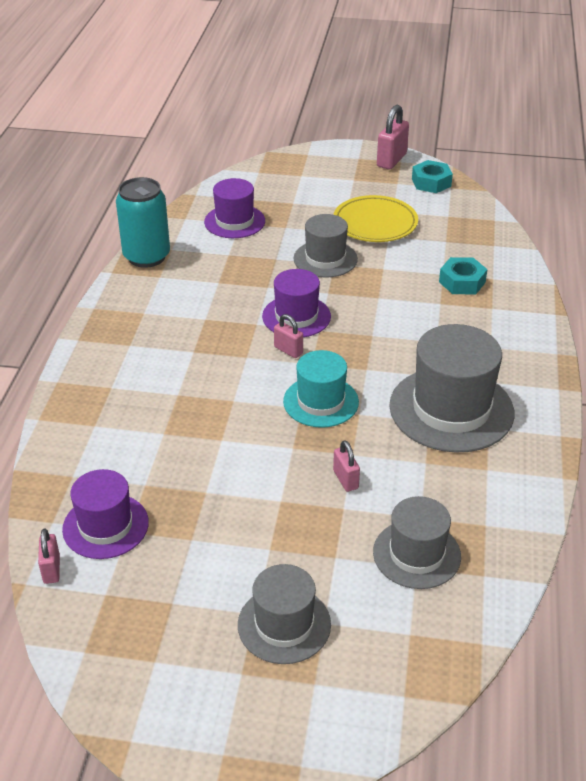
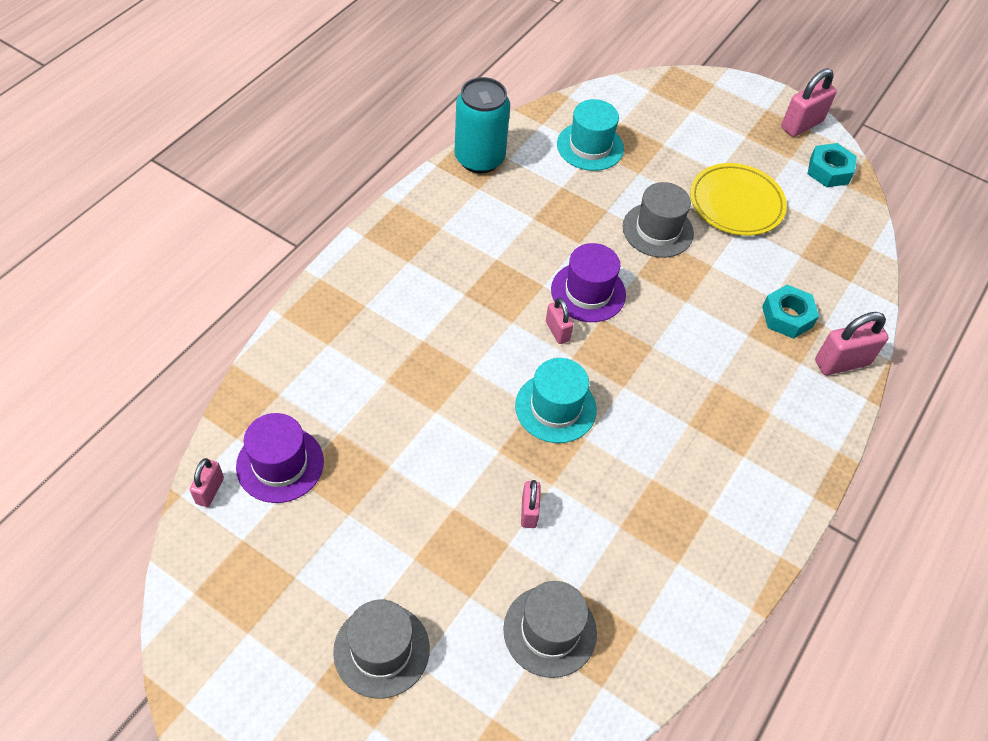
camera: 20 degrees right, 15 degrees up
purple hat [204,178,265,238] -> turquoise hat [557,99,624,171]
grey hat [389,324,514,452] -> none
none -> pink padlock [815,312,889,375]

